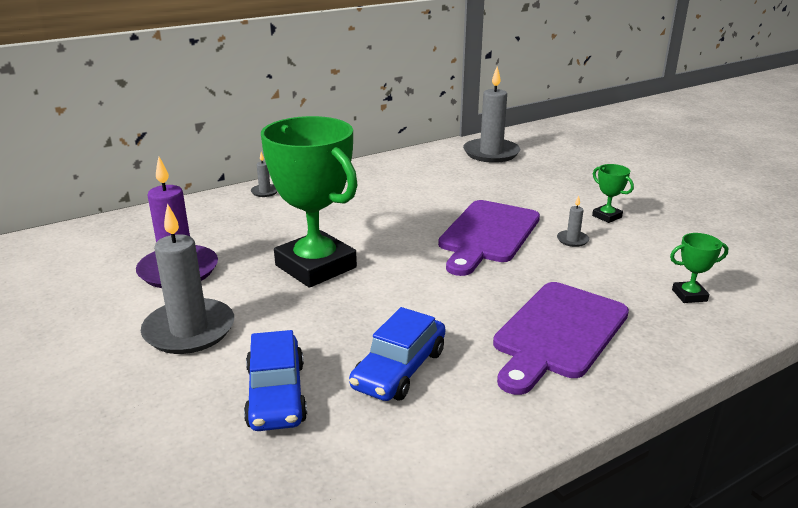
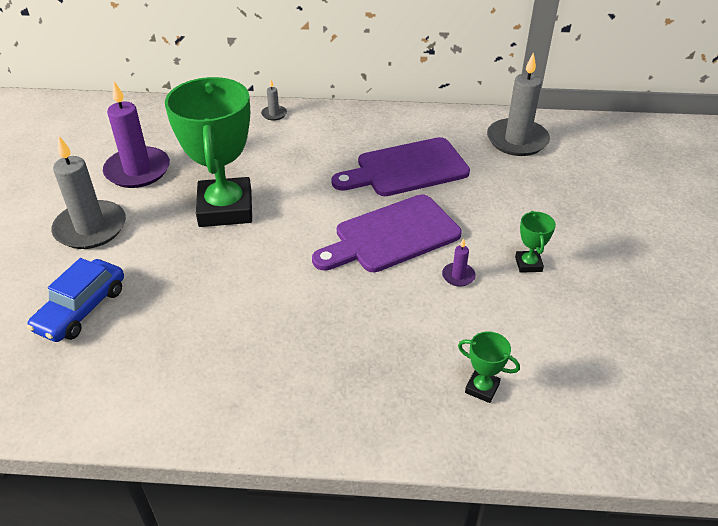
camera: 35 degrees right, 15 degrees up
blue car [349,307,445,401] -> none
purple cutting board [493,282,629,395] -> purple cutting board moved to [331,137,470,196]
grey candle [557,196,589,247] -> purple candle [442,238,476,287]

